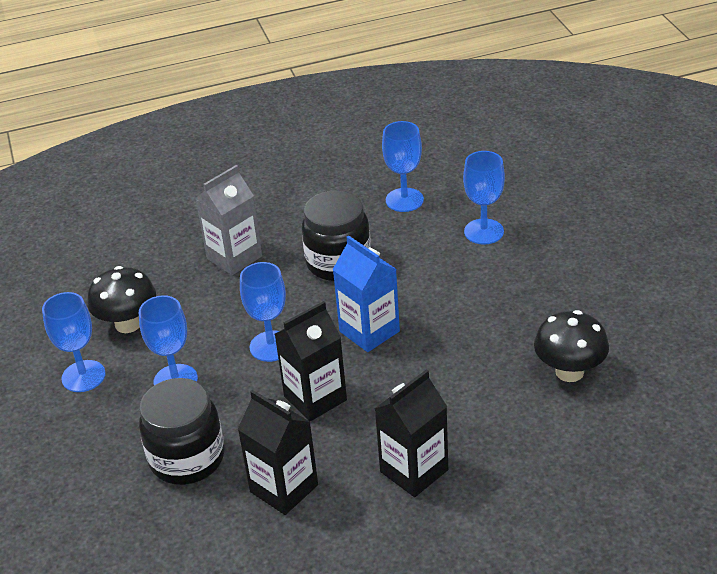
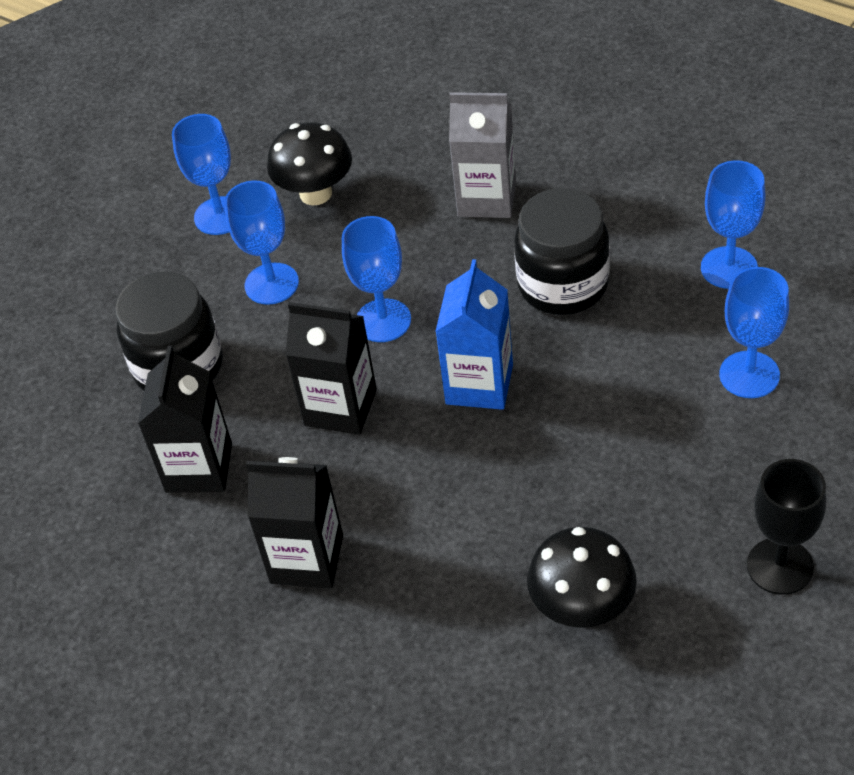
camera: 55 degrees right, 10 degrees up
none -> black goblet [747,459,826,595]

